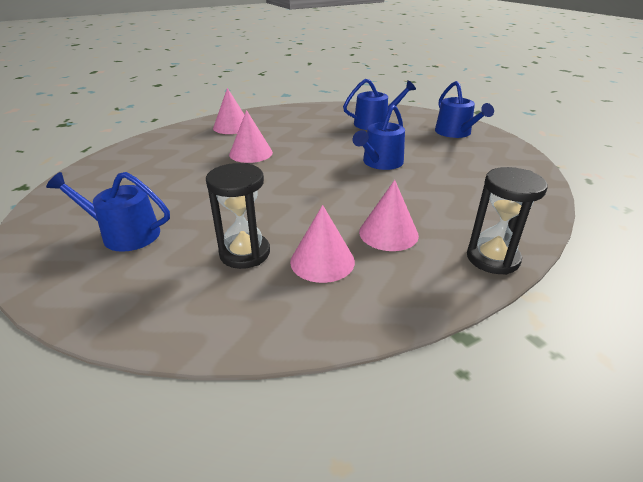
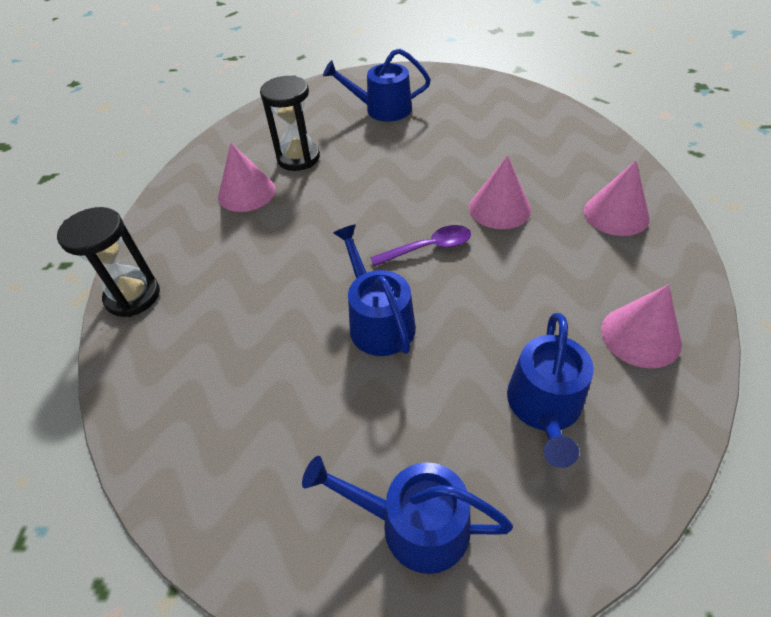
camera: 125 degrees right, 15 degrees up
blue watering can [46,172,170,252] -> blue watering can turned 135 degrees counterclockwise [323,48,431,122]
pink cone [359,180,419,251] -> pink cone moved to [601,285,682,368]
none -> purple spoon [370,225,471,266]

